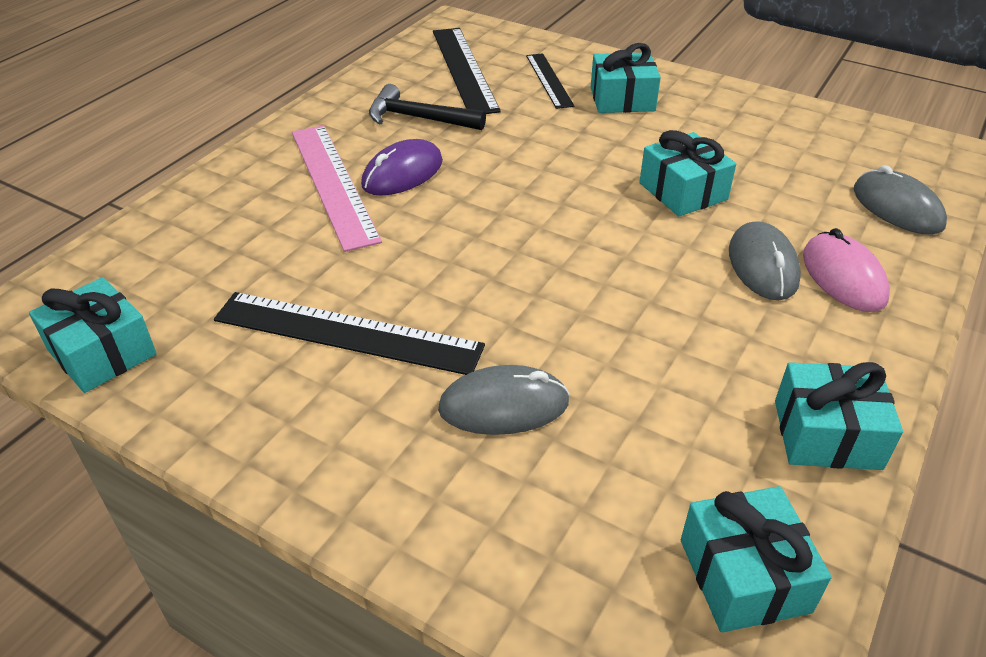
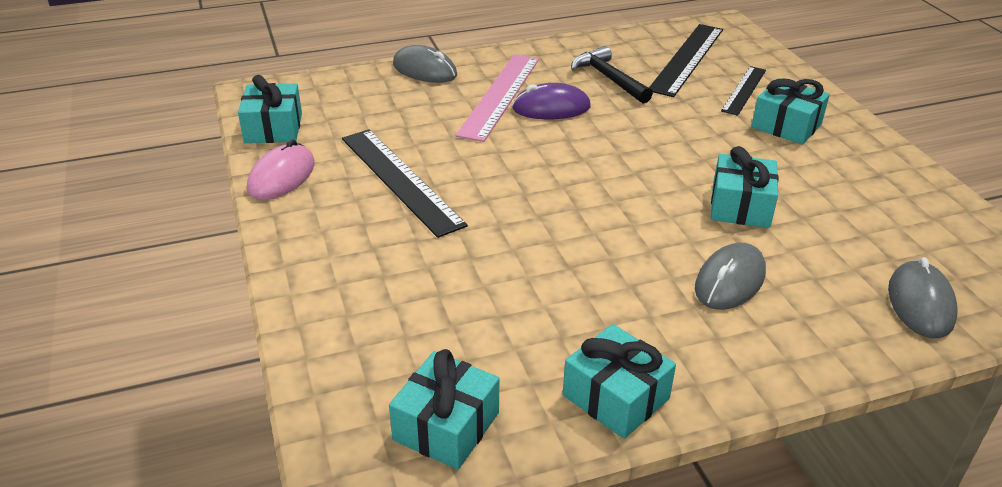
camera: 40 degrees right, 5 degrees down
grey mouse [438,365,570,435] -> grey mouse moved to [393,45,457,83]
pink mouse [803,228,890,312] -> pink mouse moved to [247,139,315,200]

